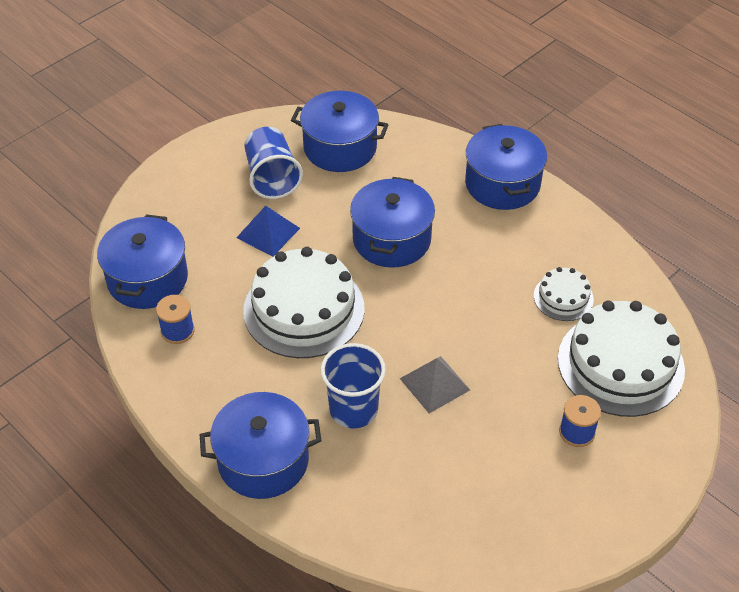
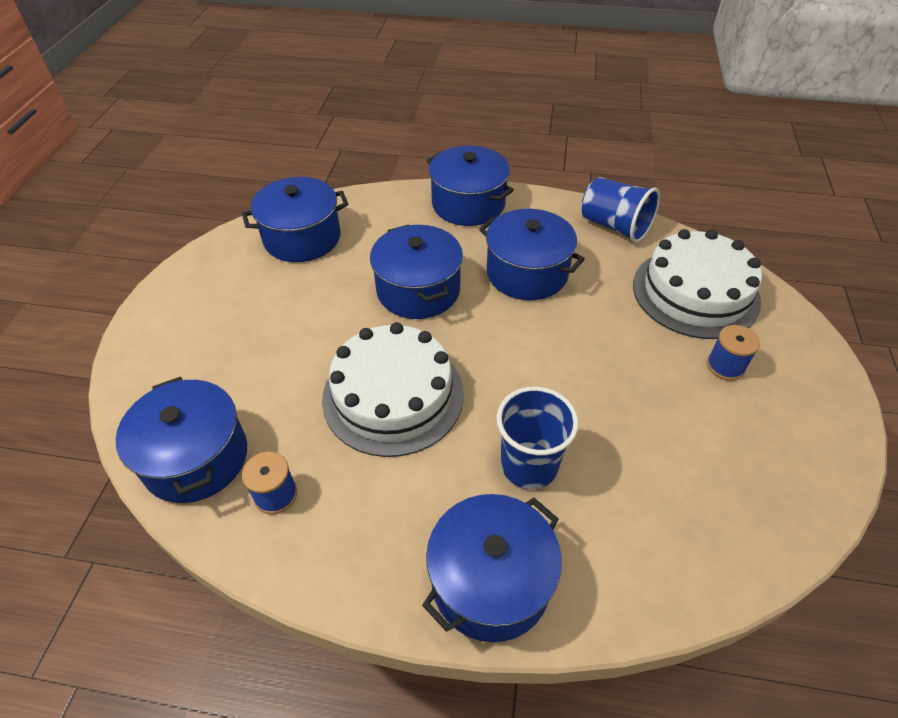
camera: 35 degrees left, 0 degrees up
blue pyramid [236,206,300,257] -> none
blue cup [244,127,303,199] -> blue cup moved to [581,177,660,243]
grey pyramid [400,356,470,413] -> none
white cake [534,267,594,321] -> none
none -> blue pot [479,209,585,300]

